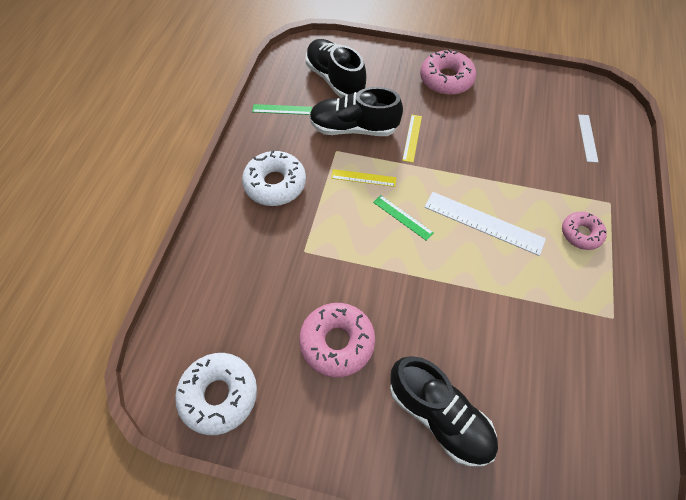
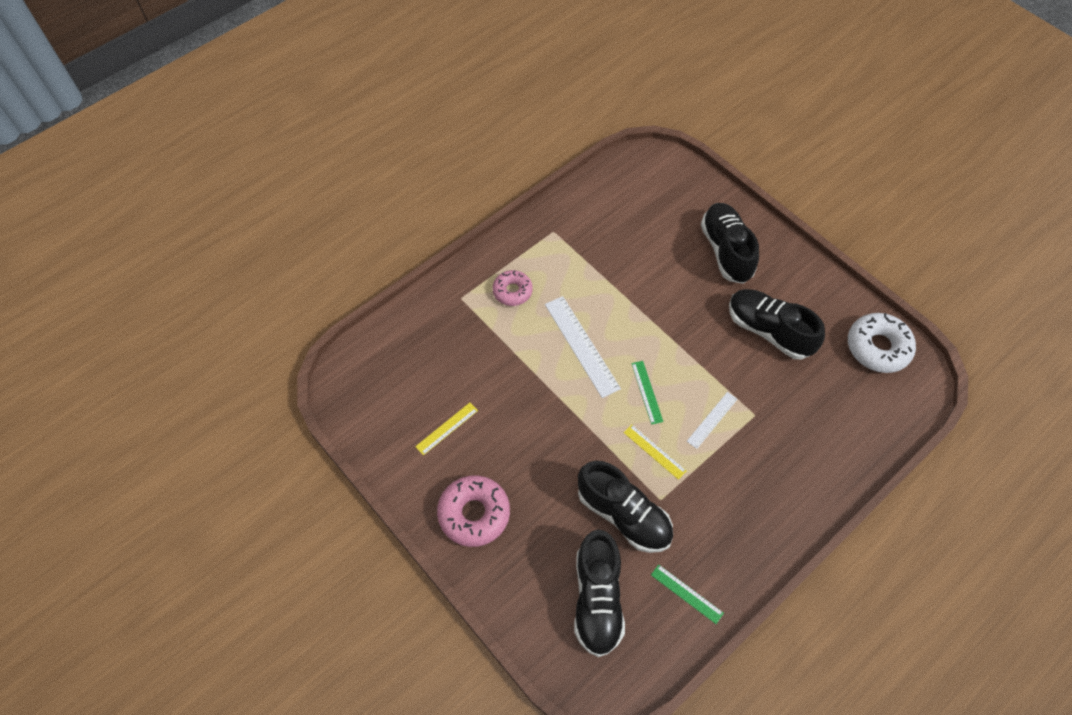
camera: 145 degrees left, 0 degrees up
white donut [242,151,306,206] -> none
pink donut [299,303,375,378] -> black shoe [729,289,825,360]
yellow ruler [402,115,422,163] -> yellow ruler moved to [415,403,478,455]
white ruler [578,115,598,163] -> white ruler moved to [687,392,737,449]

